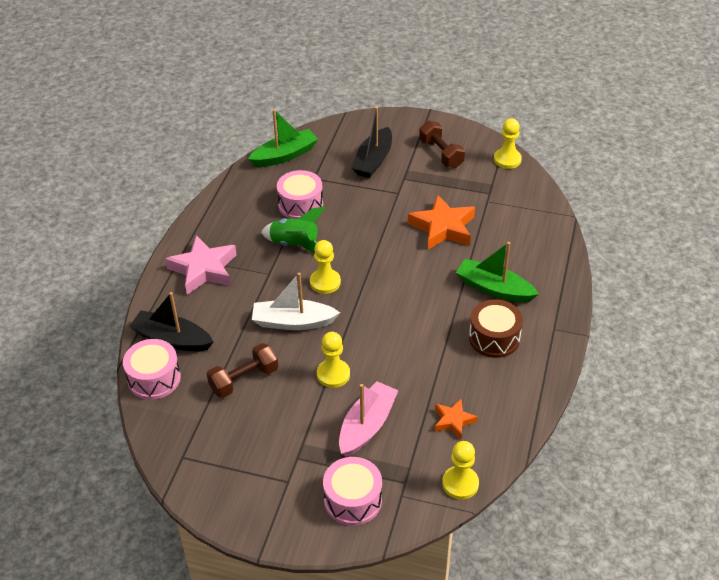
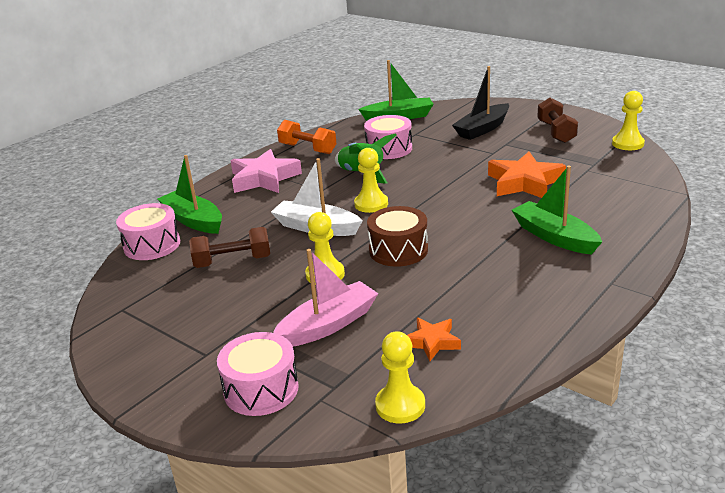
camera: 25 degrees right, 15 degrees down
black boat [129,292,213,351] -> green boat [158,155,222,234]
brown drum [469,299,523,358] -> brown drum moved to [367,206,428,267]
none -> orange dumbbell [277,120,336,154]

